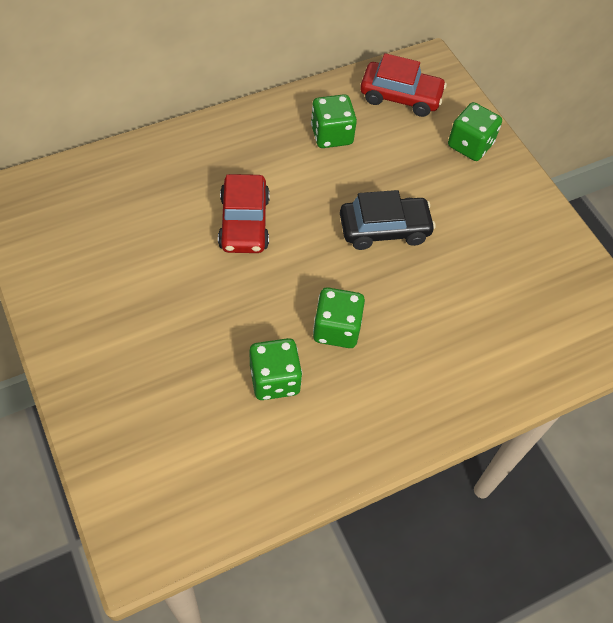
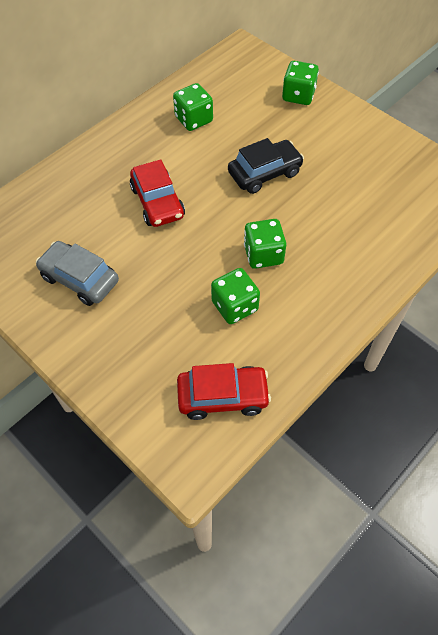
camera: 15 degrees left, 0 degrees up
red car [360,53,447,117] -> red car moved to [177,363,271,420]
none -> grey car [36,241,119,306]

